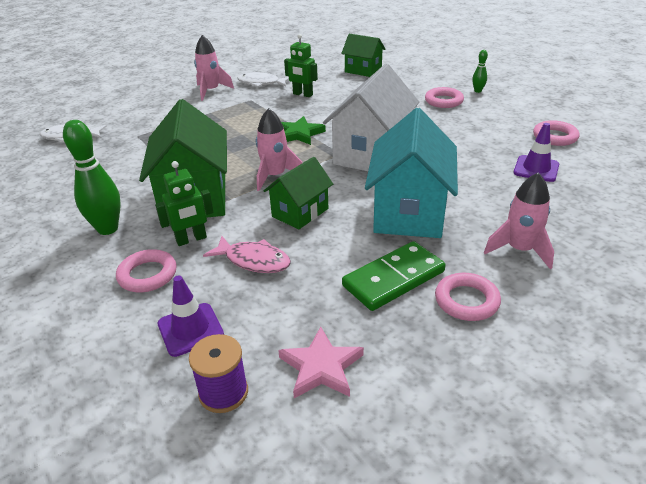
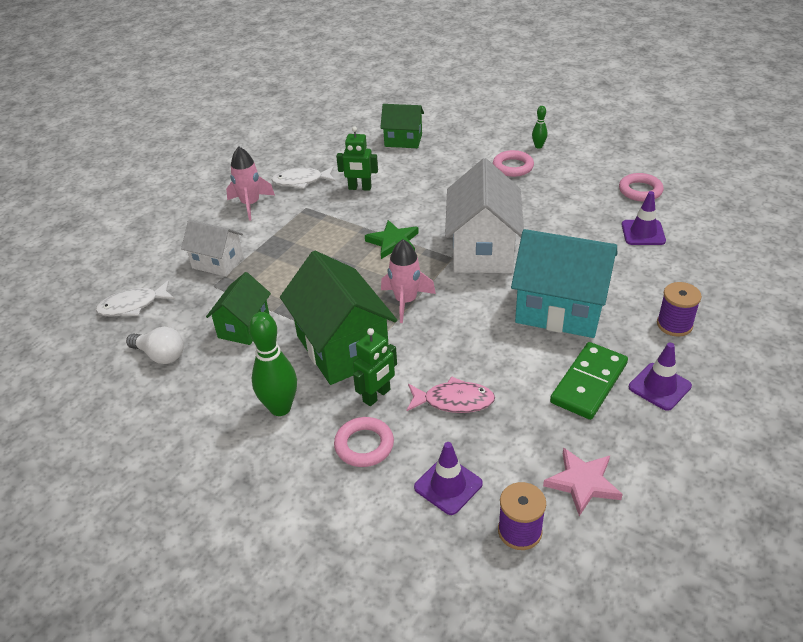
camera: 20 degrees left, 5 degrees up
green house [264,157,333,230] -> green house moved to [206,272,271,345]
turquoise house [365,108,458,238] -> turquoise house turned 60 degrees counterclockwise [511,229,617,338]
pink ring [435,273,501,321] -> purple traffic cone [629,343,692,411]
pink rocket [484,173,554,269] -> purple spool [657,282,702,337]
none -> white light bulb [126,327,184,364]
none -> white house [181,220,243,277]

